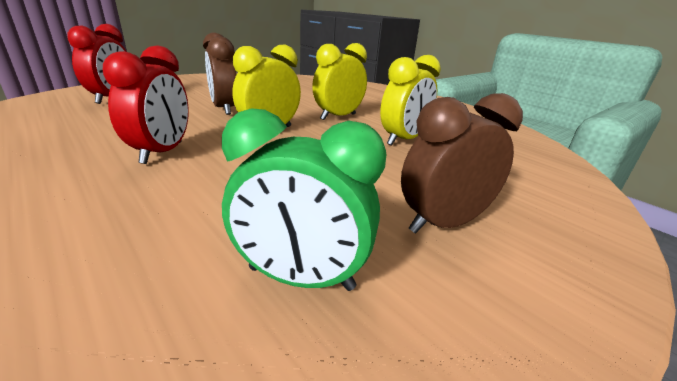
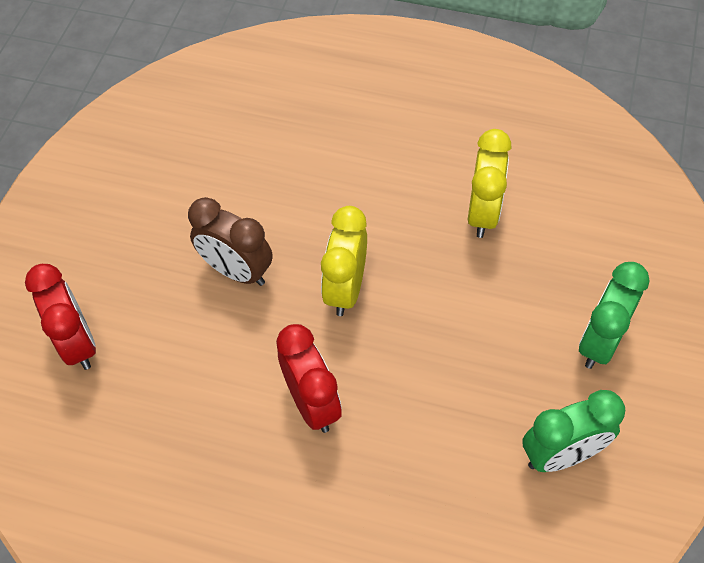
camera: 30 degrees left, 30 degrees up
yellow clock [312,43,367,120] -> none
brown clock [401,93,523,233] -> green clock [579,262,649,369]

